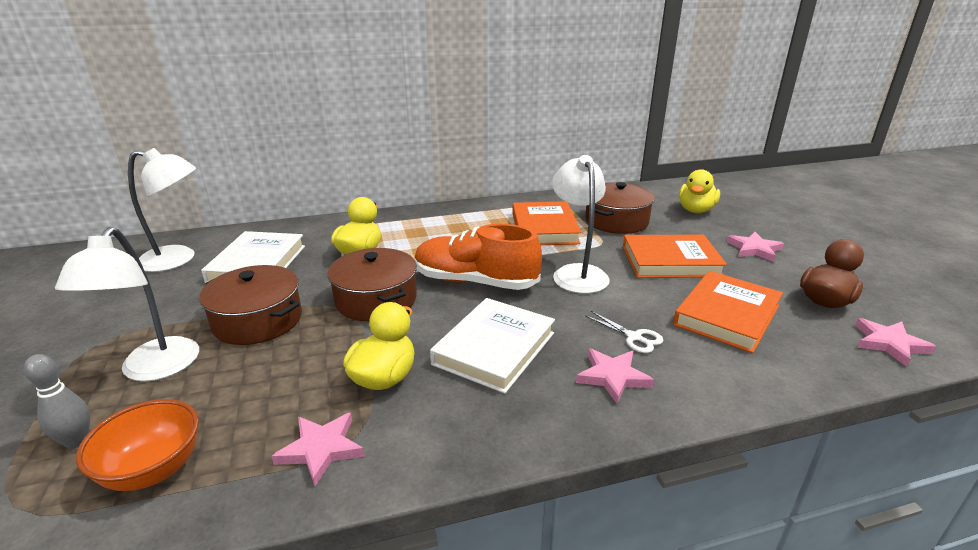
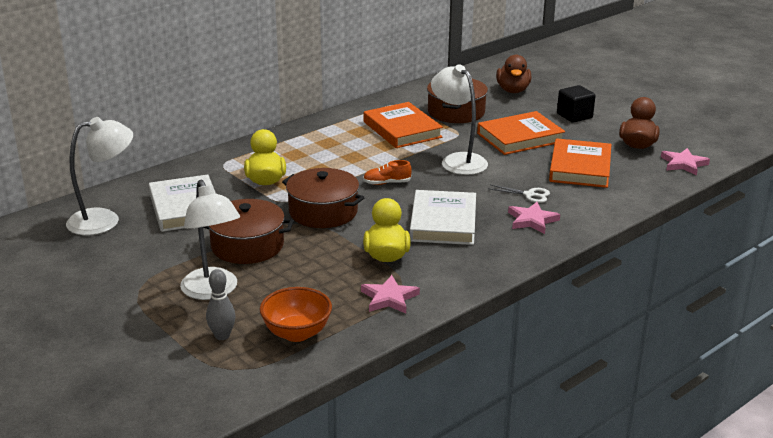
camera: 25 degrees left, 0 degrees up
orange shoe [415,224,542,290] -> orange shoe [363,160,412,185], size x0.44
yellow duck [679,169,720,213] -> brown duck [496,55,531,93]
pink star [727,232,784,262] -> black cube [557,85,596,123]

